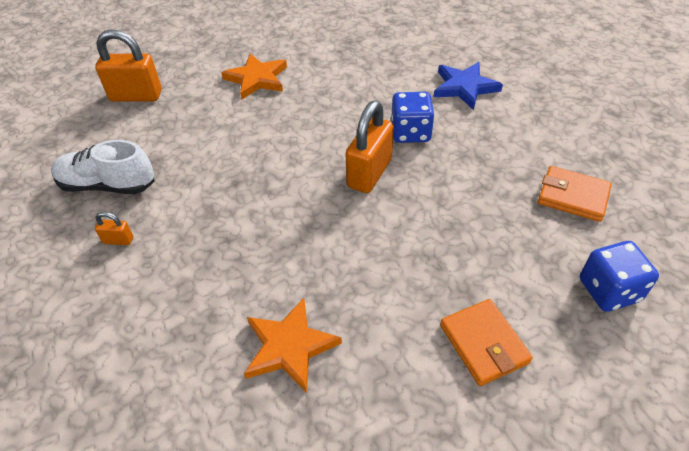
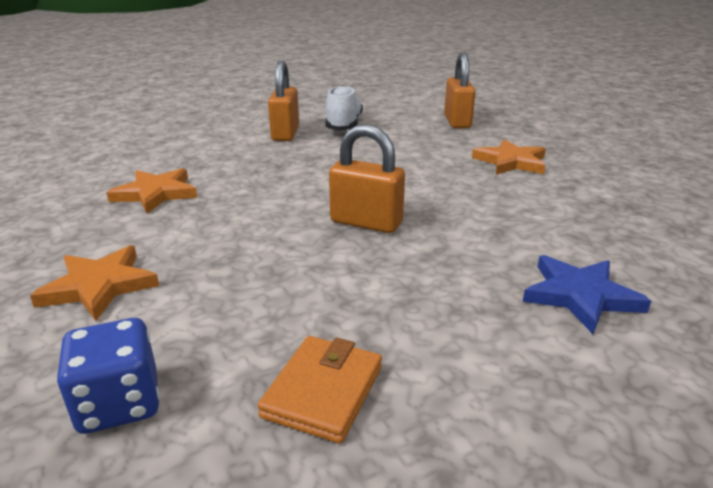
camera: 85 degrees right, 20 degrees down
orange padlock [95,212,133,245] -> orange padlock [268,61,299,141], size x2.17
blue dice [391,92,435,143] -> none
orange wallet [440,299,533,386] -> orange star [30,245,159,321]

